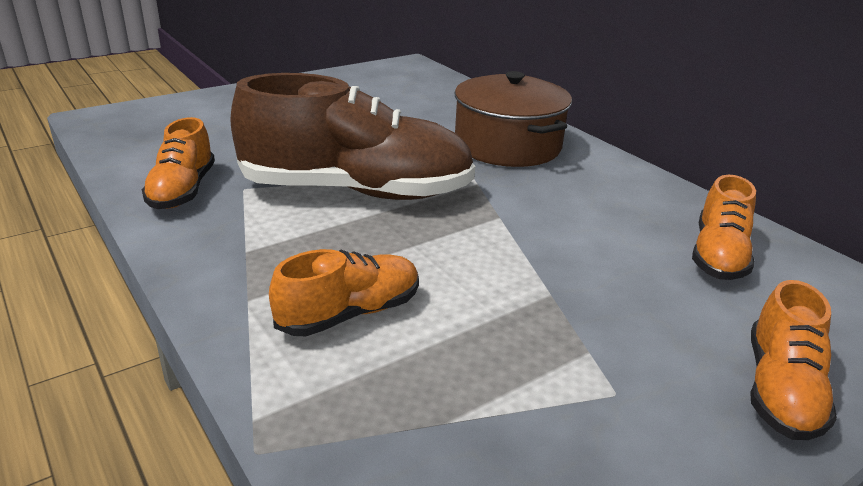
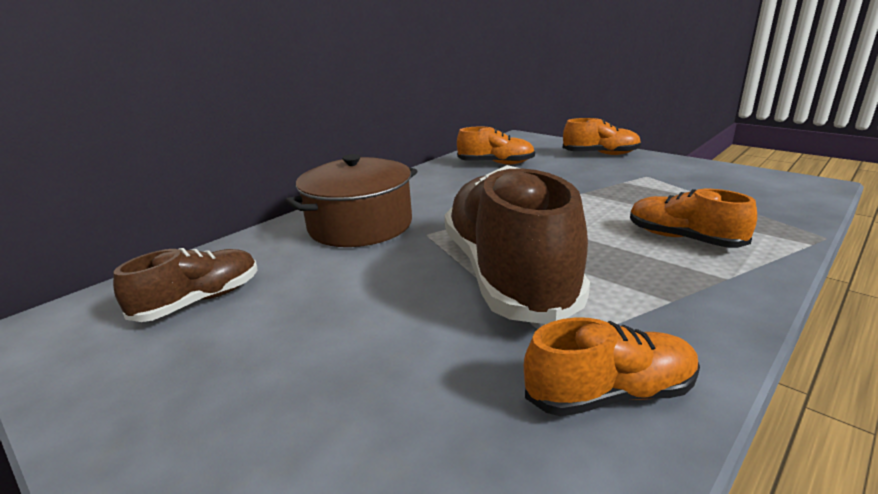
camera: 100 degrees left, 5 degrees down
none -> brown shoe [113,248,258,322]

